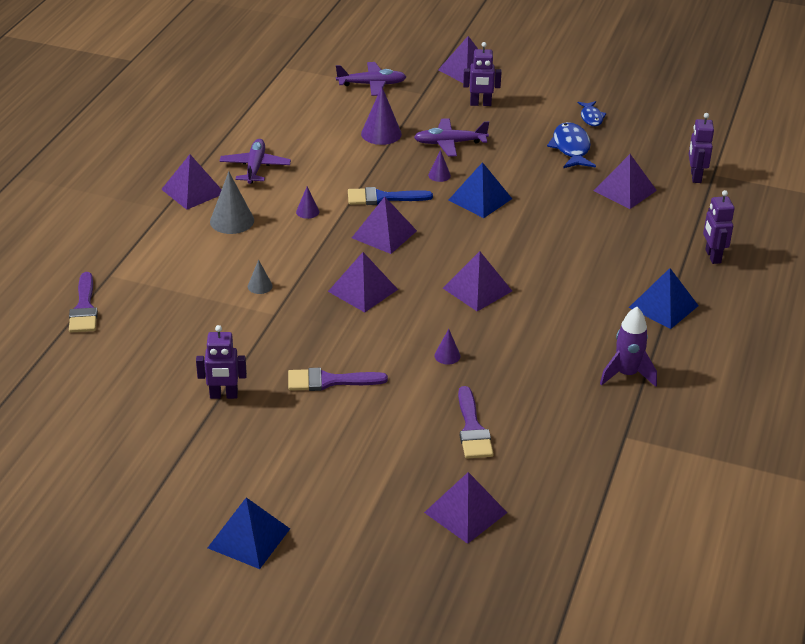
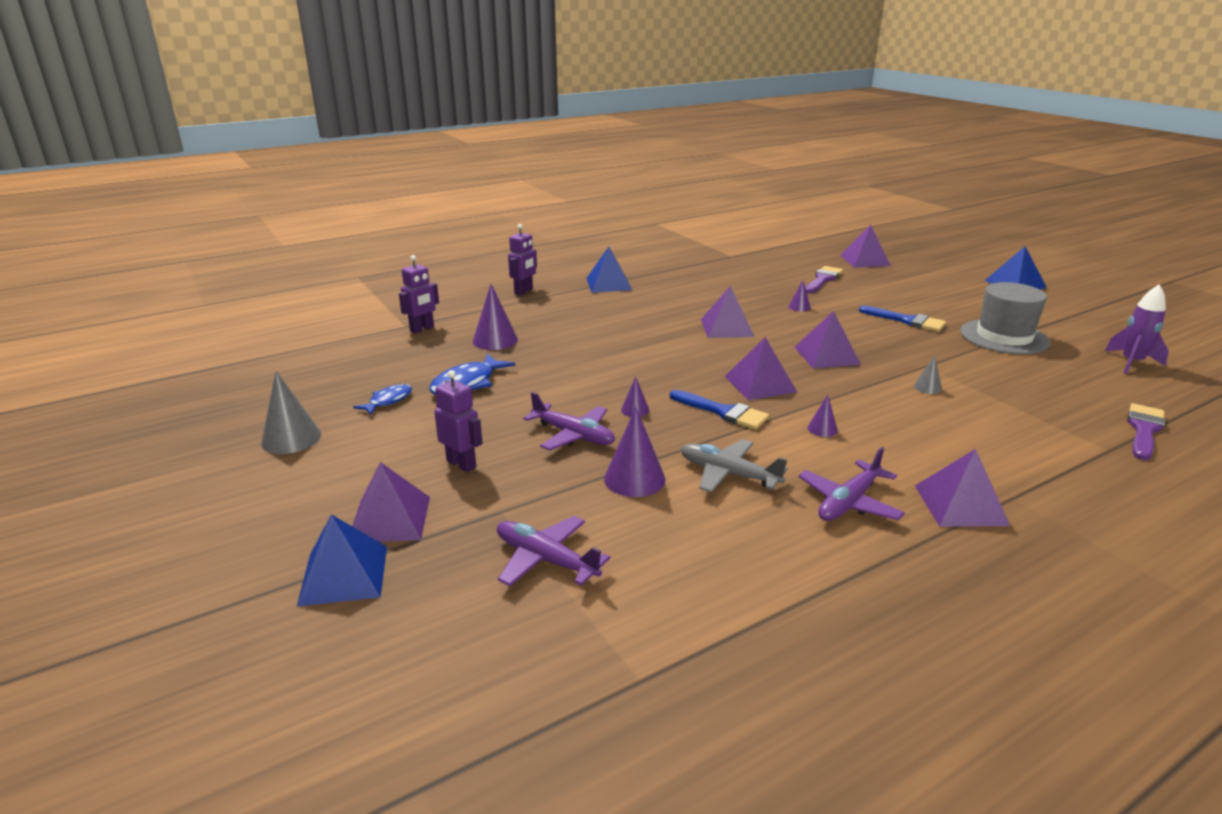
camera: 140 degrees left, 10 degrees down
purple robot [196,325,247,399] -> grey hat [960,282,1050,355]
grey cone [210,171,254,234] -> grey cone moved to [261,371,321,454]
purple brush [288,368,388,391] -> blue brush [859,306,946,332]
blue pyramid [448,162,512,218] -> blue pyramid moved to [297,514,387,606]
purple pyramid [594,154,657,209] -> purple cone [473,284,518,350]
purple rocket [600,307,657,387] -> purple rocket moved to [1105,284,1169,374]
none -> grey plane [681,439,788,493]

